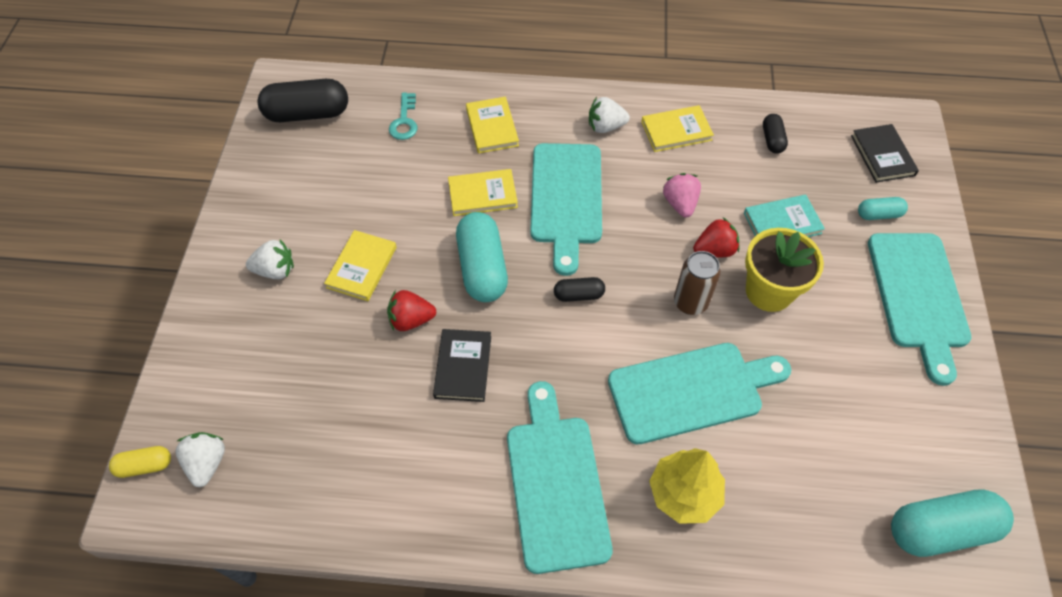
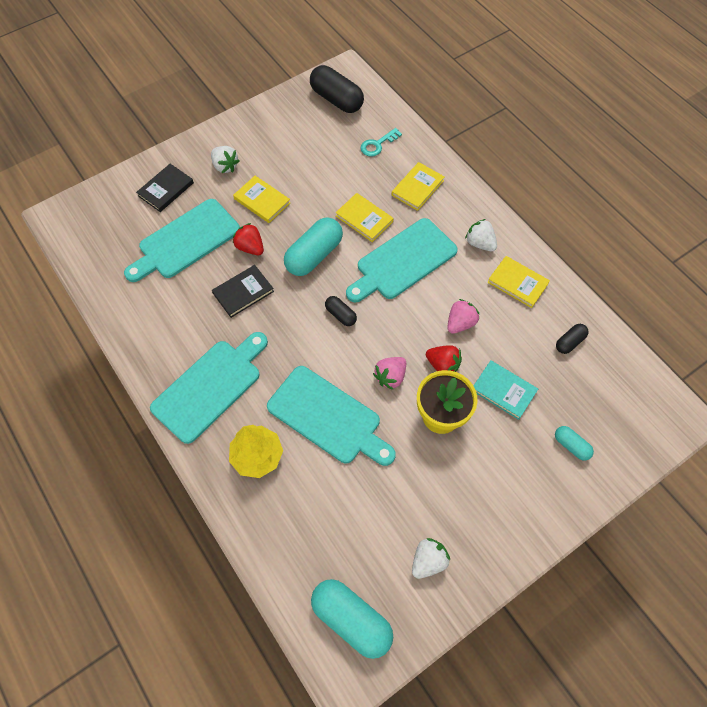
camera: 50 degrees right, 5 degrees up
yellow capsule [109,446,171,478] -> none
white strawberry [176,432,225,487] -> white strawberry moved to [412,538,450,579]
yellow book [324,230,397,301] -> yellow book turned 60 degrees clockwise [233,176,290,223]
brown can [674,251,721,315] -> pink strawberry [373,357,406,390]
black book [851,124,919,183] -> black book moved to [136,164,194,212]
turquoise cutting board [868,233,971,386] -> turquoise cutting board moved to [124,199,240,282]

